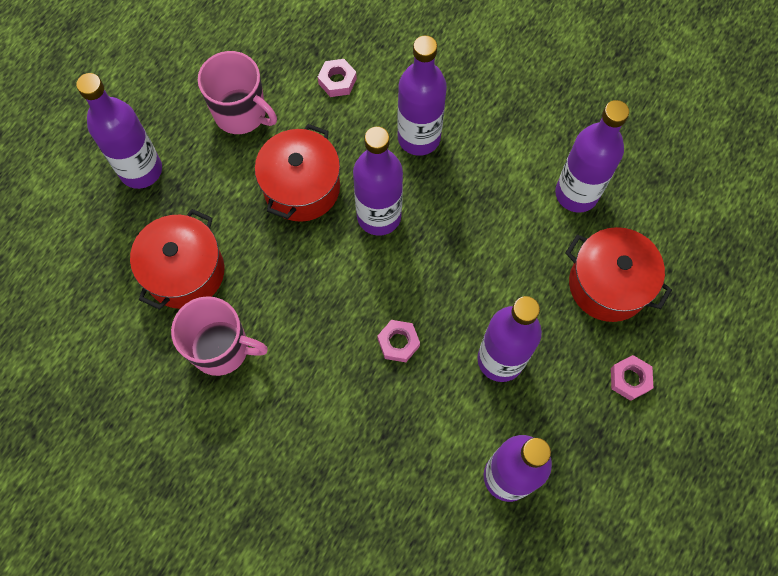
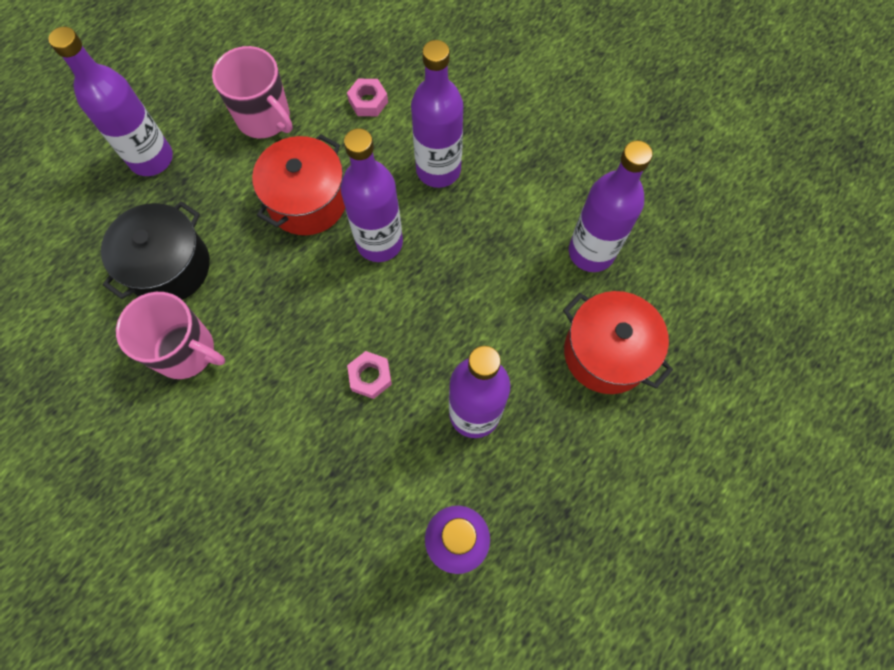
camera: 10 degrees right, 0 degrees up
red pot [130,209,224,310] -> black pot [101,201,210,300]
pink nut [611,355,653,401] -> none

